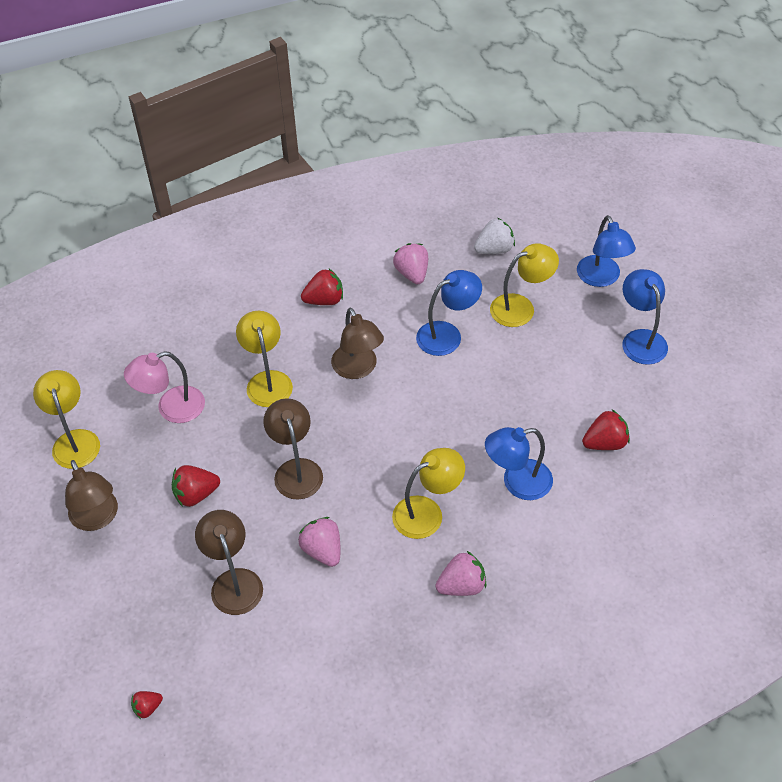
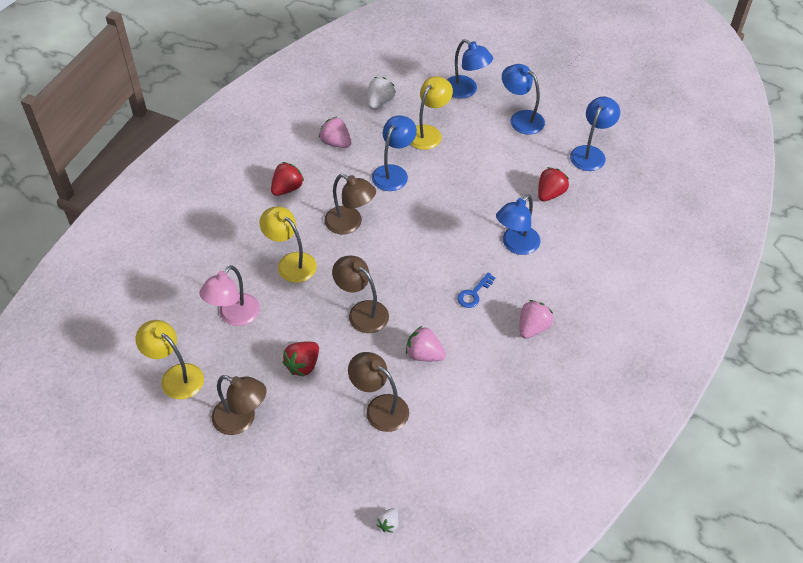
camera: 35 degrees left, 0 degrees up
red strawberry [131,691,163,719] -> white strawberry [377,508,398,533]
yellow lamp [392,448,465,539] -> blue key [457,273,496,308]
none -> blue lamp [570,96,620,171]

